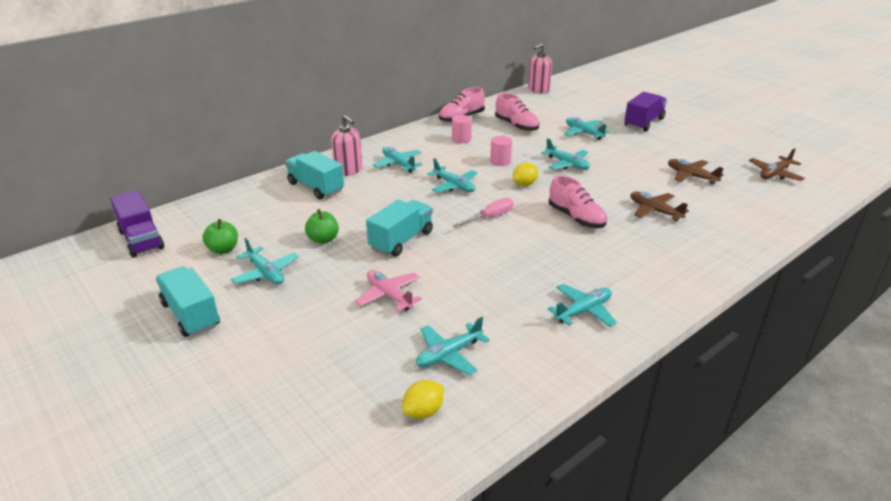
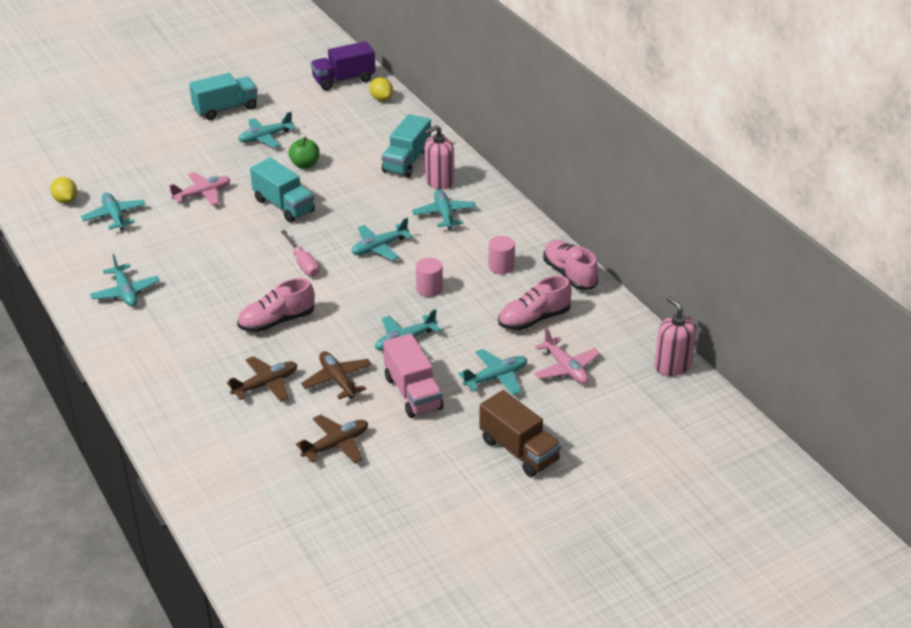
camera: 100 degrees right, 5 degrees up
green apple [202,219,238,254] -> none
turquoise truck [285,151,344,199] -> turquoise truck turned 150 degrees clockwise [382,114,431,178]
turquoise plane [373,147,422,173] -> turquoise plane turned 75 degrees counterclockwise [412,189,476,229]
yellow lemon [513,163,538,186] -> yellow lemon moved to [369,77,393,101]
purple truck [624,92,667,132] -> brown truck [479,390,561,477]
brown plane [749,148,805,181] -> brown plane moved to [301,351,372,400]
none -> pink truck [383,334,443,418]
none -> pink plane [534,328,600,384]

